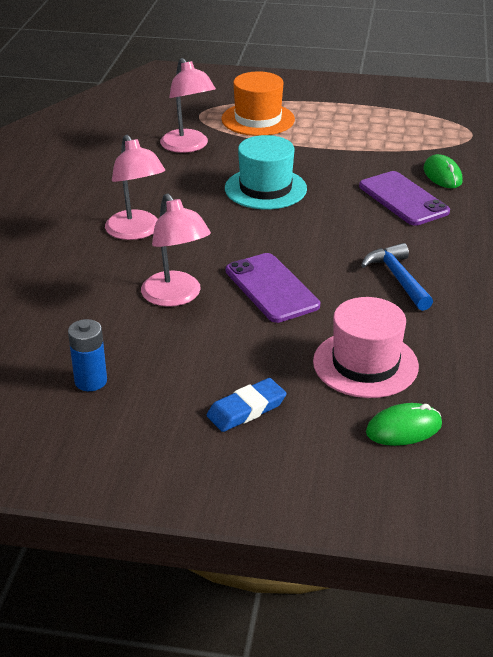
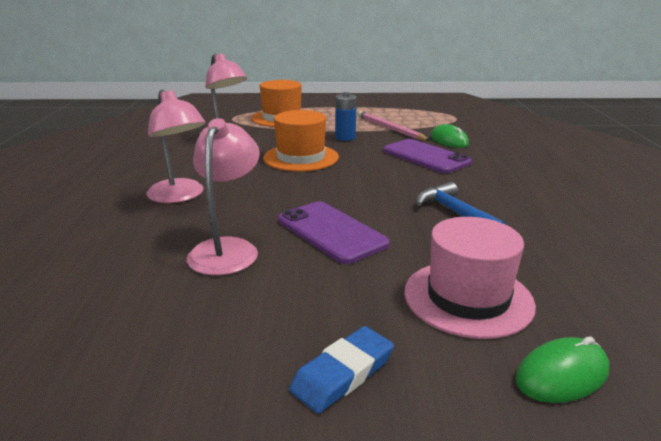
camera: 10 degrees left, 10 degrees down
blue battery [68,319,107,391] -> blue battery moved to [335,92,357,141]
pink lamp [141,194,211,307] -> pink lamp turned 135 degrees counterclockwise [187,118,260,275]
turquoise hat [225,135,307,209] -> orange hat [263,110,339,172]
none -> pink pencil [358,111,430,141]

